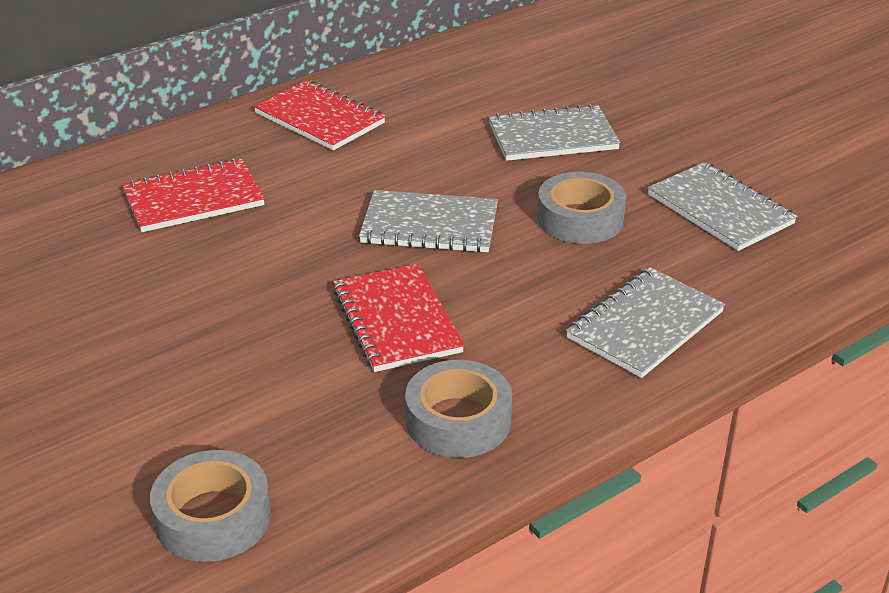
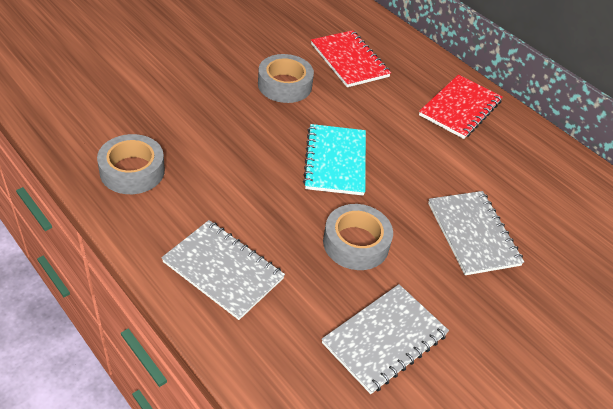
camera: 80 degrees right, 10 degrees up
grey tape [150,450,271,562] -> grey tape moved to [258,54,314,103]
red notebook [333,264,465,372] -> none
grey notebook [359,190,498,253] -> turquoise notebook [303,124,366,196]

